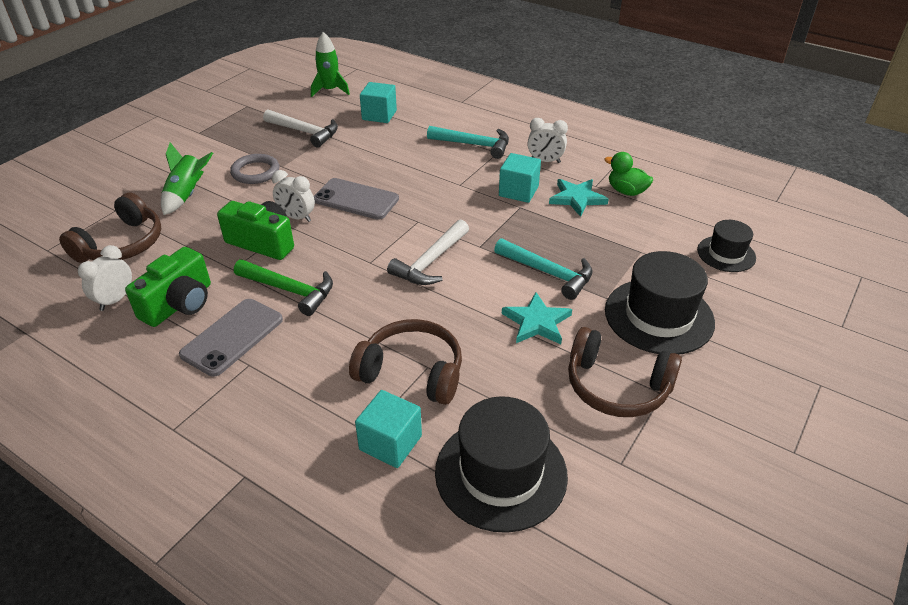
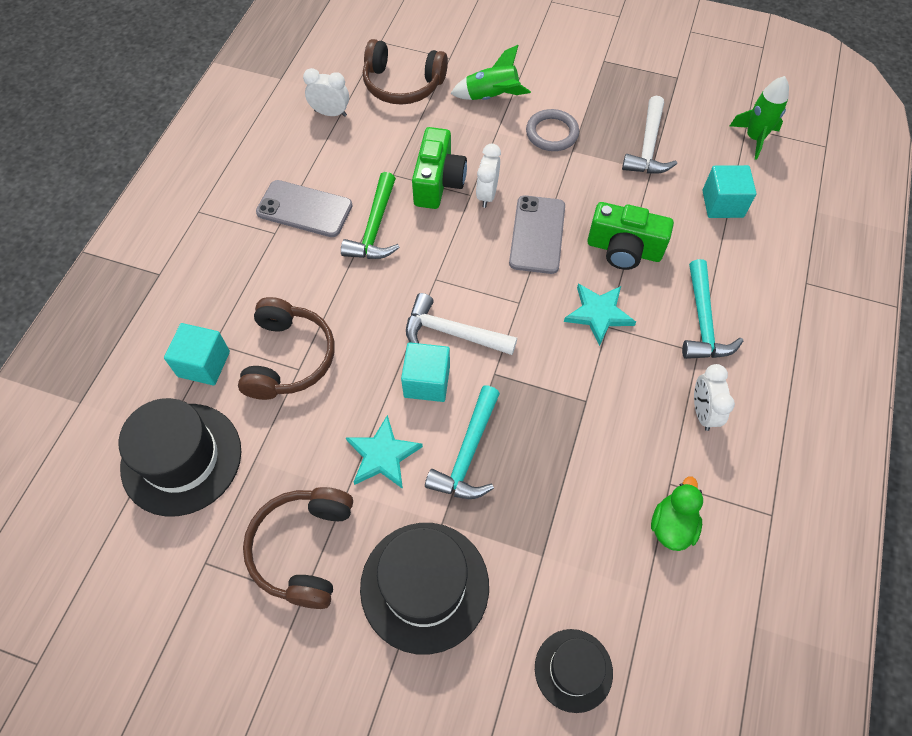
camera: 75 degrees right, 20 degrees up
green camera [125,247,211,327] -> green camera moved to [587,202,674,270]
turquoise cube [499,153,541,203] -> turquoise cube moved to [401,342,450,402]
turquoise star [549,179,609,217] -> turquoise star moved to [564,284,636,346]

